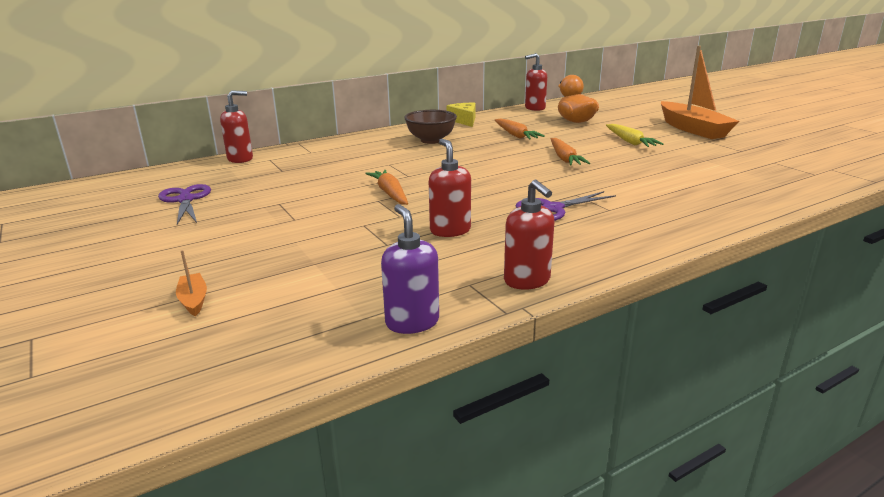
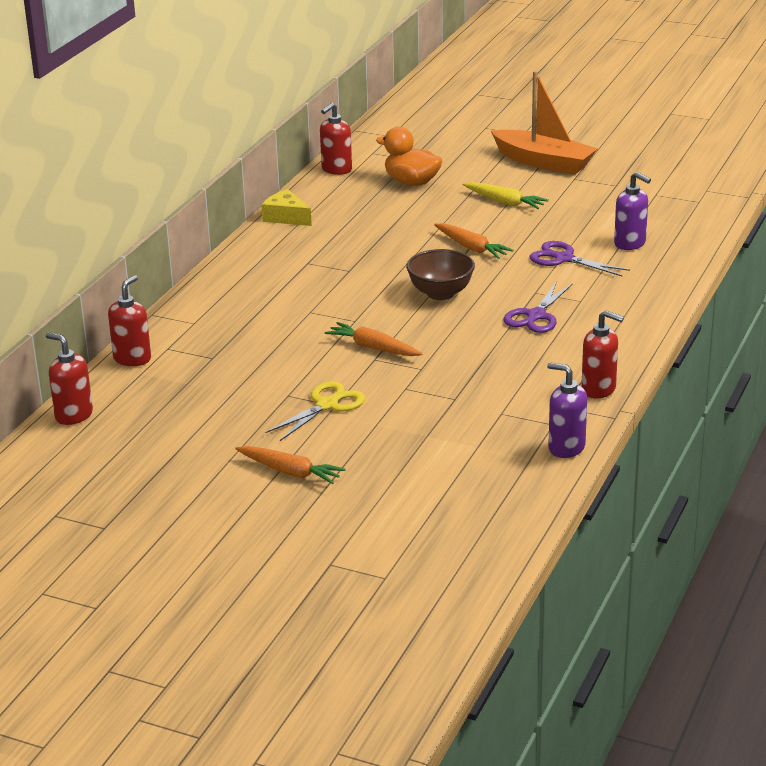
camera: 35 degrees left, 5 degrees up
purple scissors [158,184,211,225] -> purple scissors moved to [529,241,630,276]
orange boat [176,250,207,317] -> none
brown bowl [404,110,457,144] -> brown bowl moved to [406,249,475,300]
red soap dispenser [429,139,471,237] -> red soap dispenser moved to [46,332,93,425]
orange carrot [495,118,545,140] -> orange carrot moved to [235,446,346,484]
none -> yellow scissors [265,381,365,441]
none -> purple soap dispenser [614,172,651,250]

